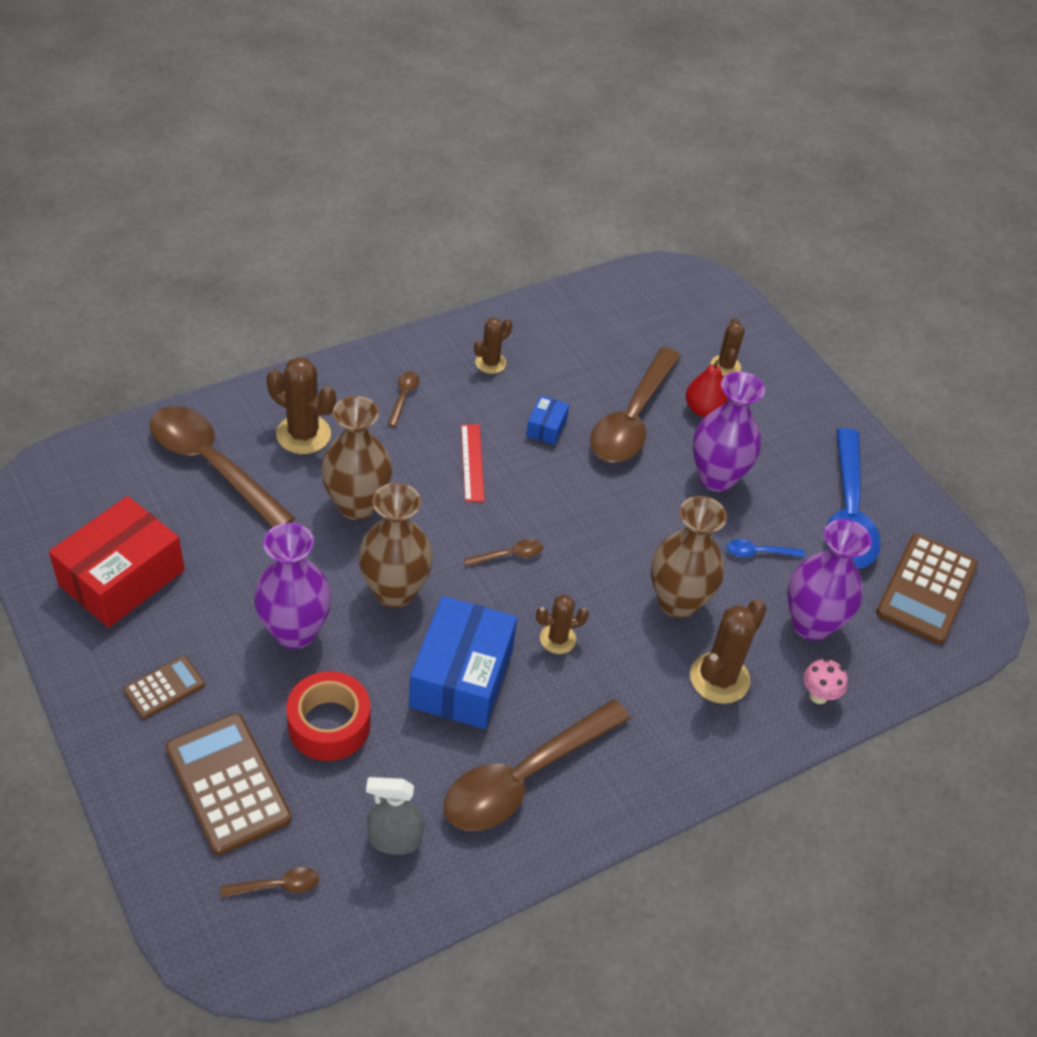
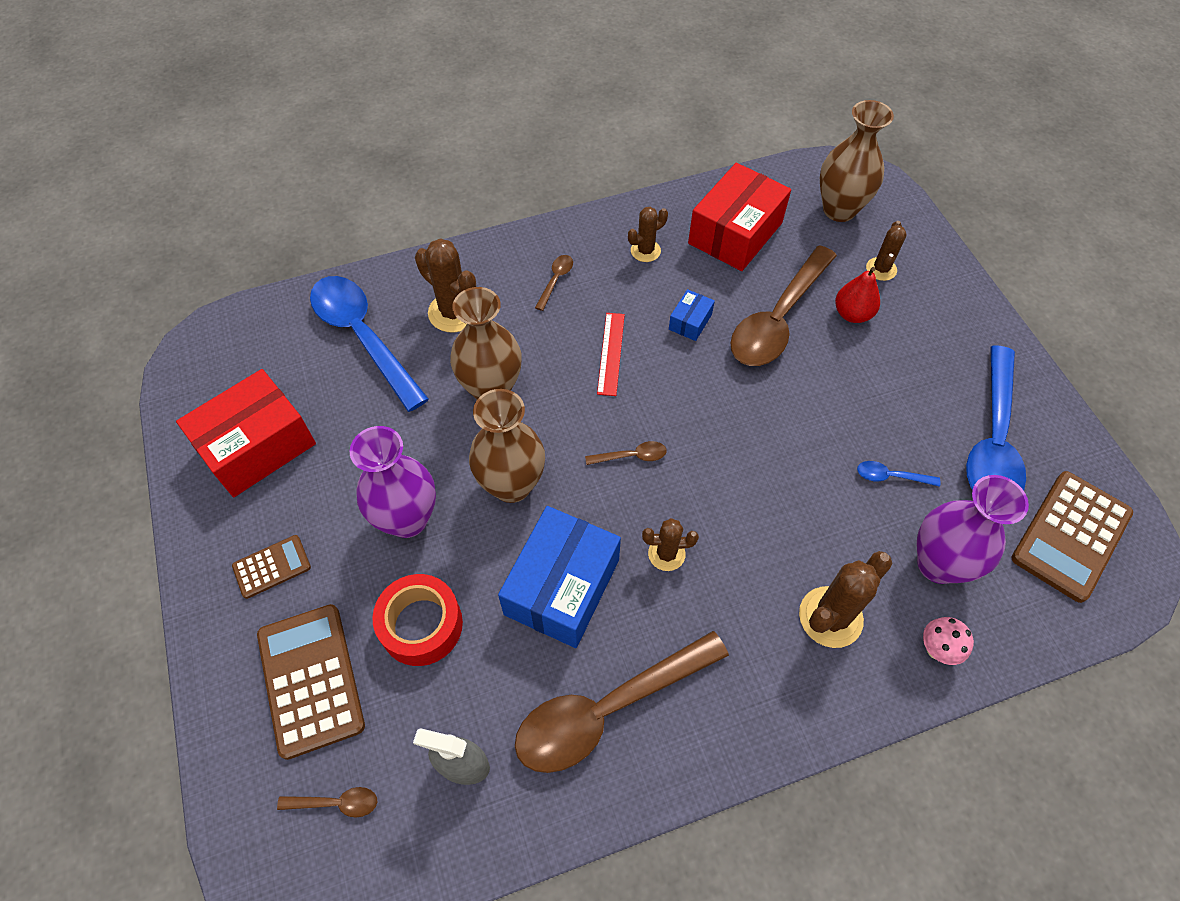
camera: 15 degrees right, 10 degrees up
brown spoon [150,406,295,528] -> blue spoon [310,276,429,412]
brown vase [651,496,727,618] -> brown vase moved to [820,100,894,222]
purple vase [693,372,765,492] -> none
none -> red box [688,163,791,271]

